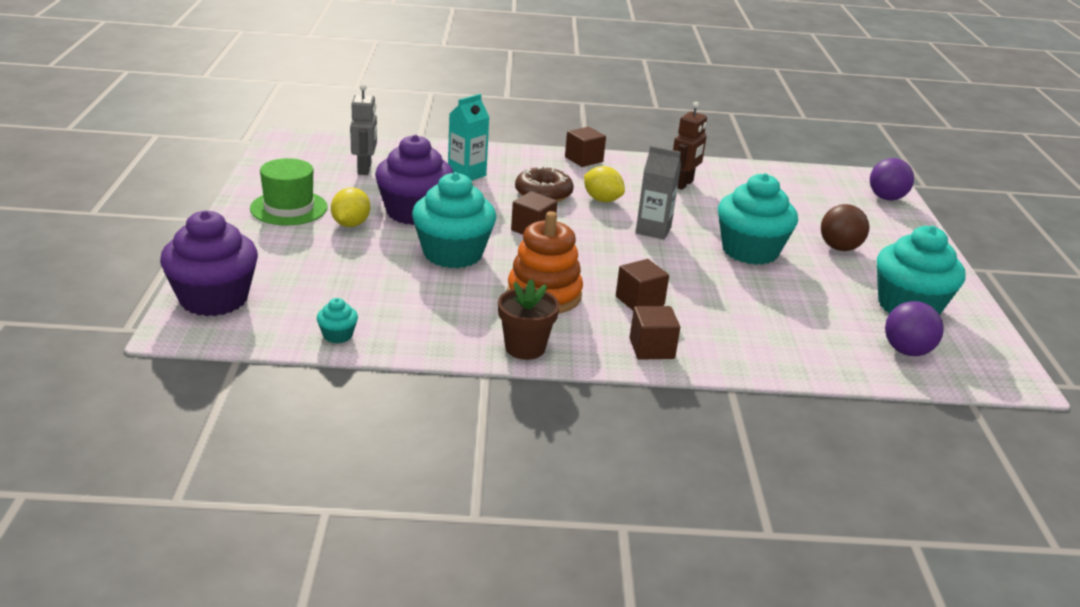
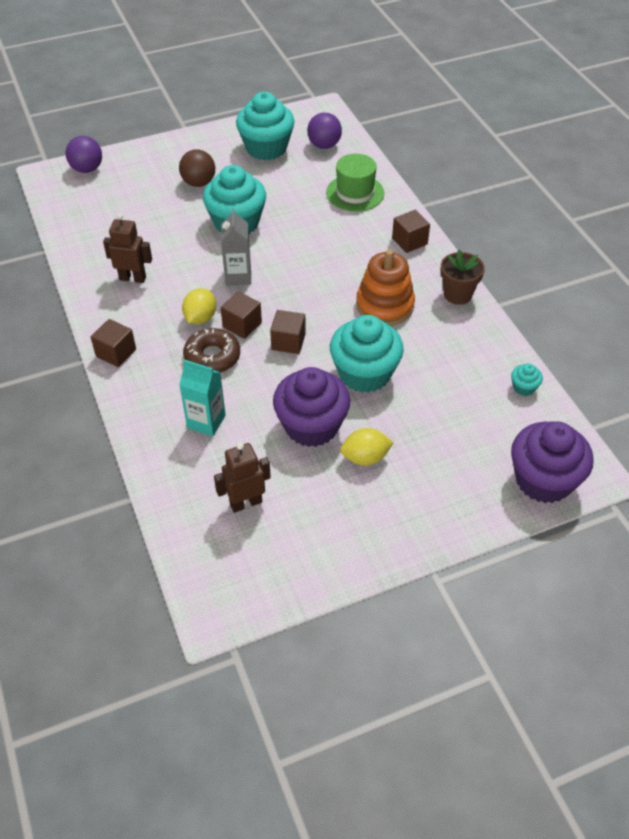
camera: 110 degrees left, 20 degrees up
green hat [250,158,328,225] -> green hat moved to [326,154,384,212]
grey robot [350,84,377,175] -> brown robot [214,442,271,513]
brown cube [616,259,669,310] -> brown cube moved to [221,291,262,339]

